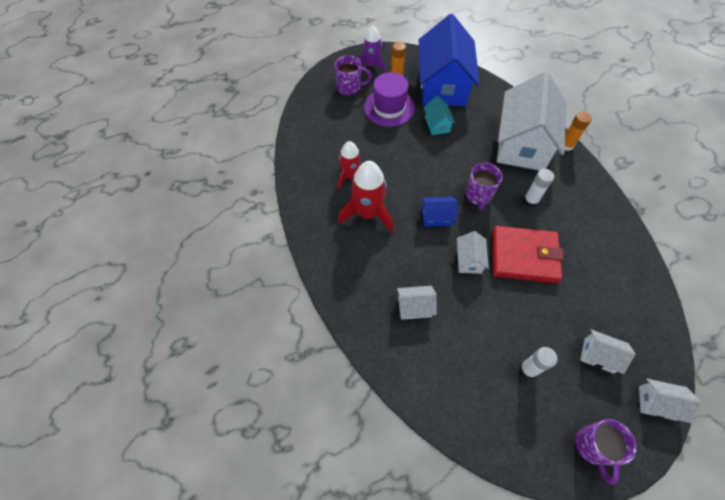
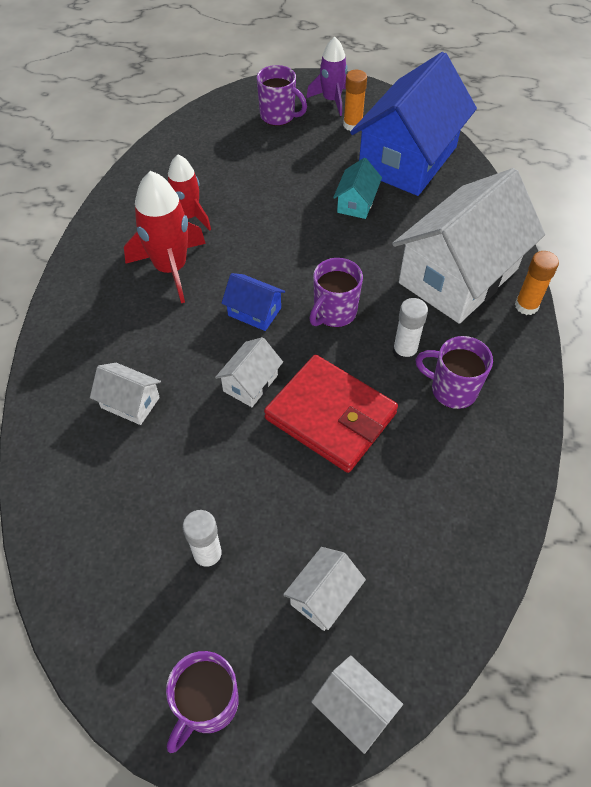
camera: 30 degrees right, 5 degrees down
purple hat [364,72,415,127] -> none
white house [580,329,636,374] -> white house turned 75 degrees clockwise [283,547,366,631]
none -> purple mug [415,336,493,409]

